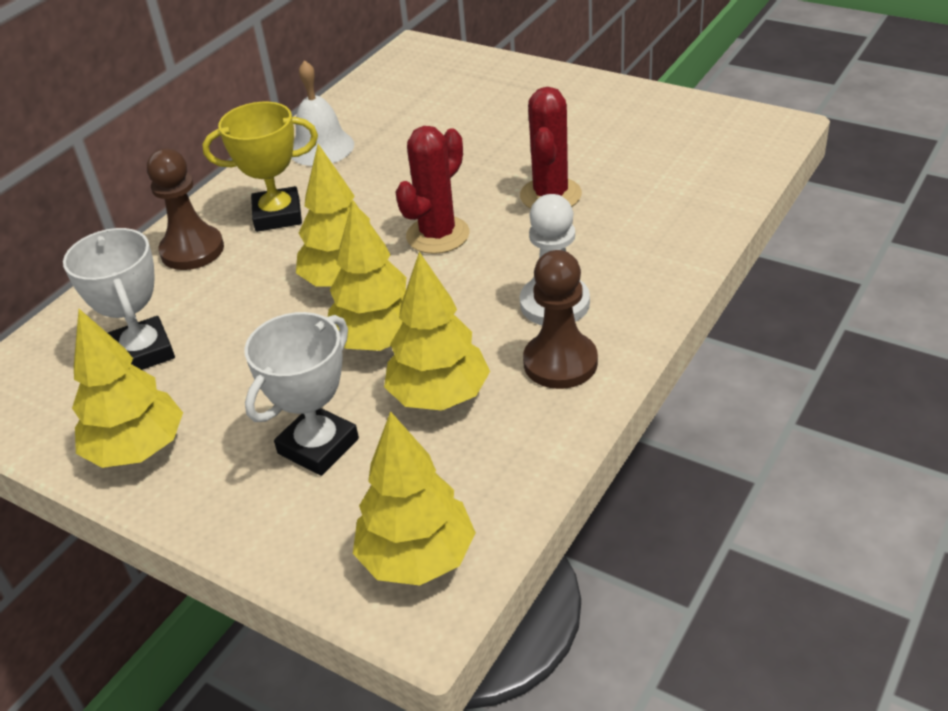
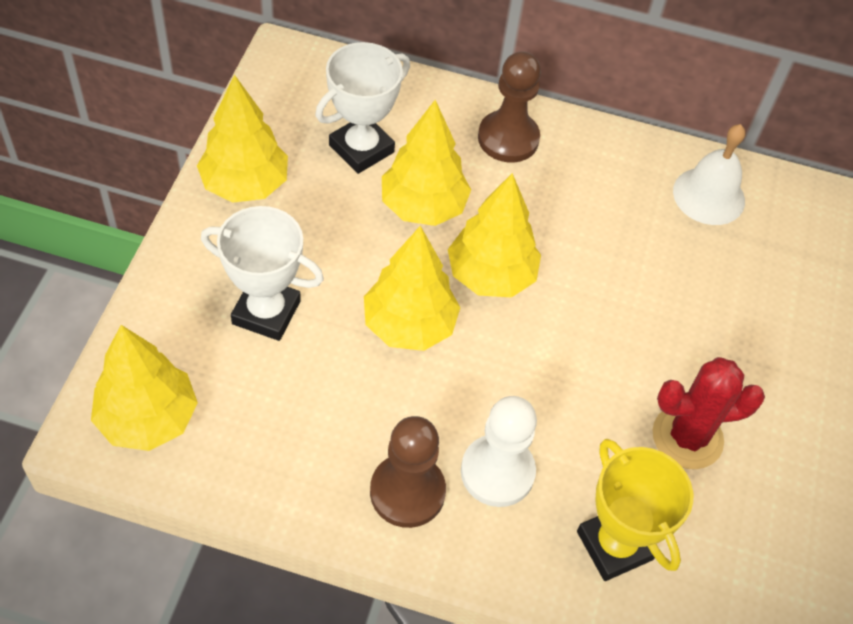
camera: 65 degrees right, 15 degrees up
yellow trophy [203,102,318,232] -> yellow trophy moved to [577,439,693,581]
yellow tree [384,252,490,411] -> yellow tree moved to [382,100,471,226]
red cactus [396,126,470,254] -> none

